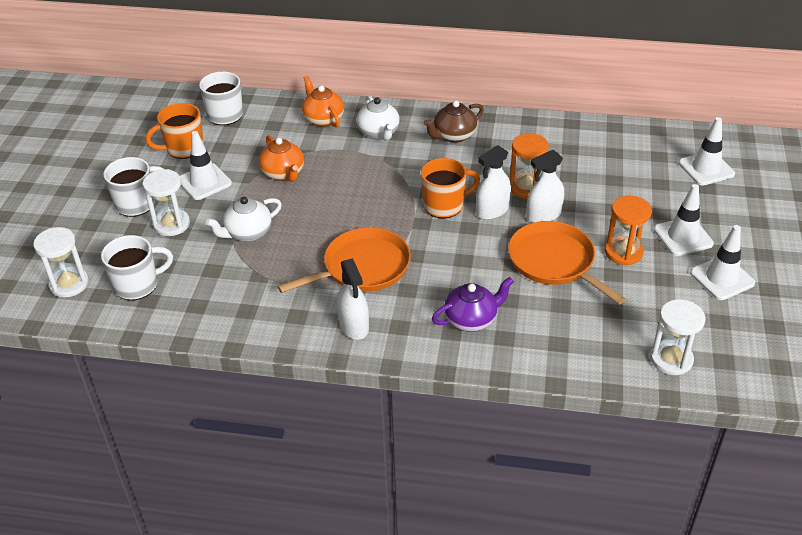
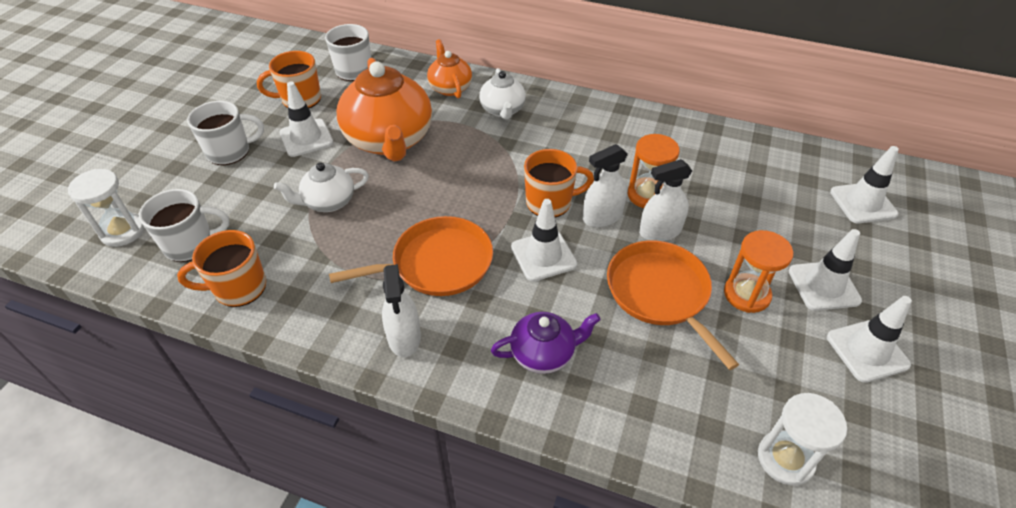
camera: 10 degrees right, 5 degrees up
white hourglass [143,169,190,236] -> none
orange teapot [259,135,304,182] -> orange teapot [337,58,432,162], size x1.90
brown teapot [424,100,484,143] -> none
none -> orange mug [177,230,266,307]
none -> white traffic cone [511,199,577,282]

